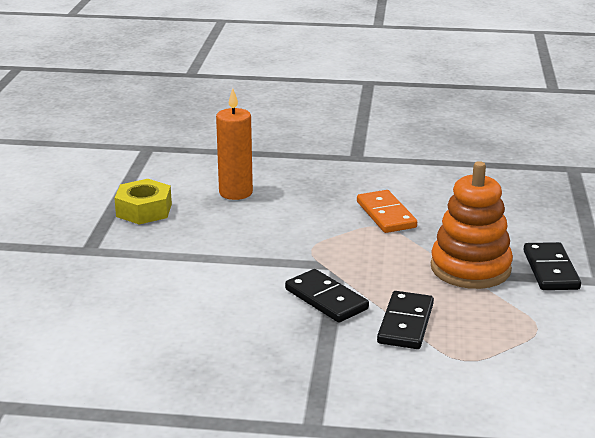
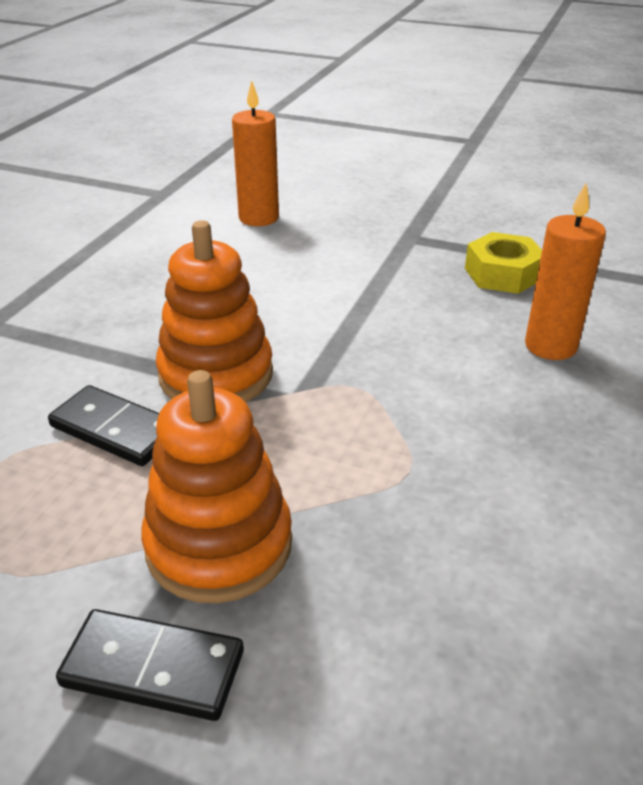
camera: 105 degrees right, 10 degrees up
black domino [285,269,369,323] -> orange stacking toy [156,220,273,402]
orange domino [357,190,417,233] -> none
none -> orange candle [232,81,279,226]

